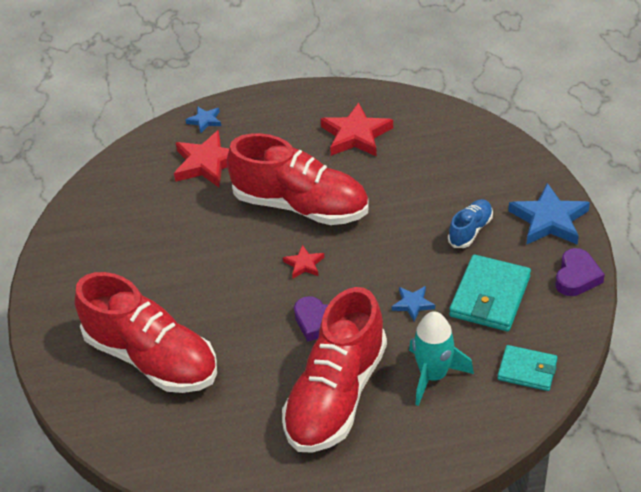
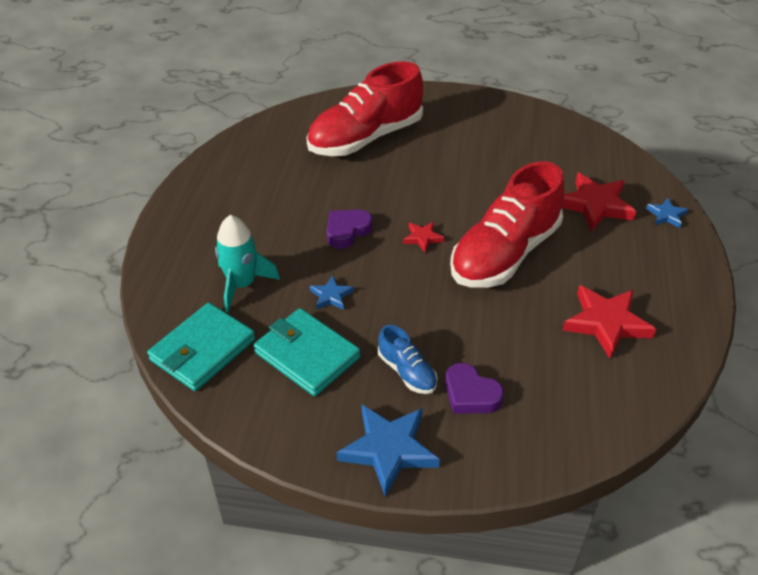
camera: 105 degrees right, 0 degrees up
red shoe [282,287,387,453] -> none
turquoise wallet [498,345,558,391] -> turquoise wallet [147,303,255,391], size x1.60
purple heart [555,248,605,296] -> purple heart moved to [445,363,504,414]

